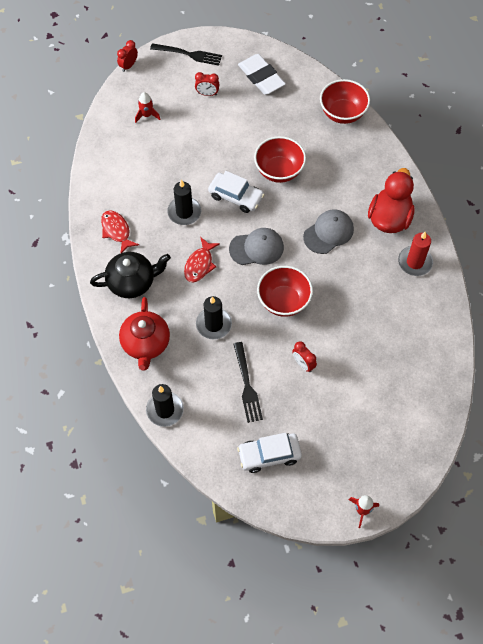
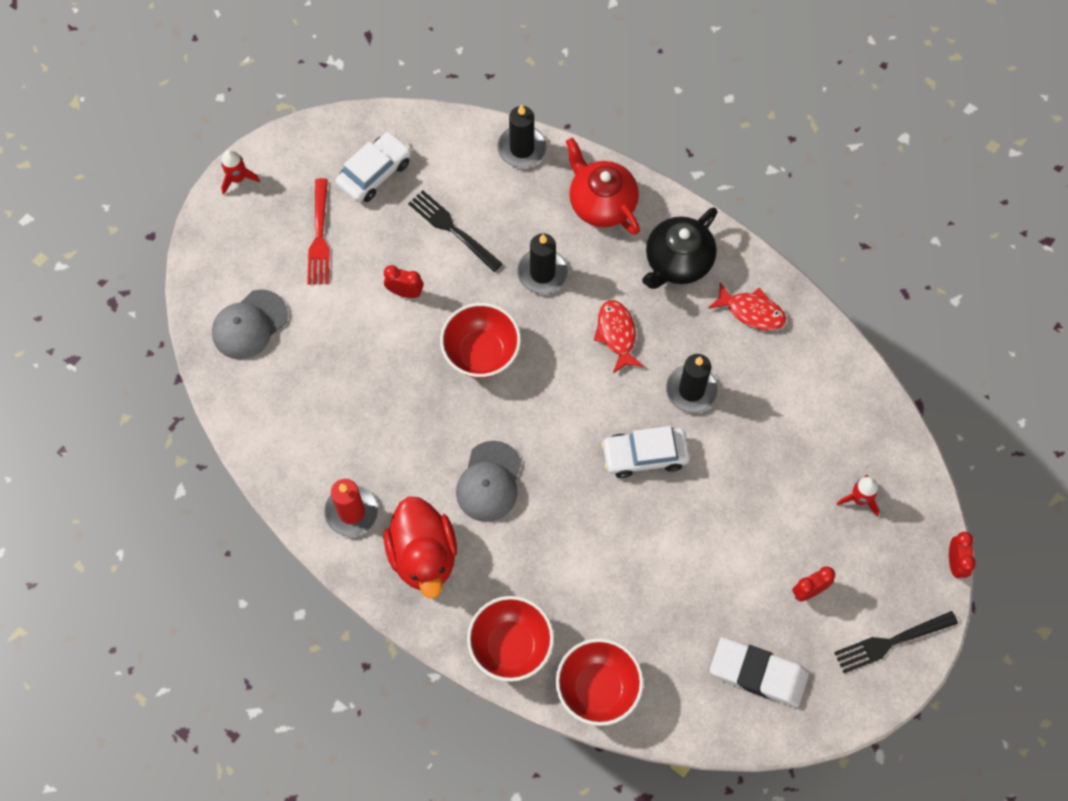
camera: 145 degrees right, 5 degrees up
grey cap [229,228,284,265] -> grey cap moved to [212,289,288,359]
red bowl [254,136,306,183] -> red bowl moved to [467,596,554,682]
none -> red fork [307,178,330,284]

